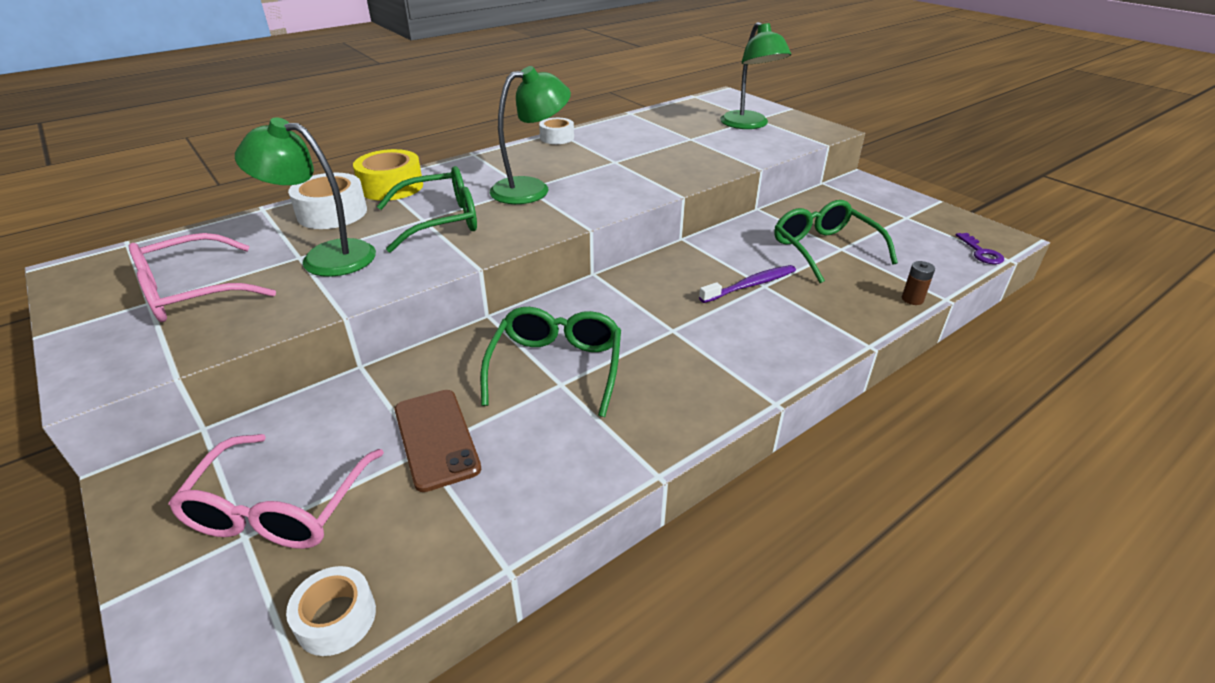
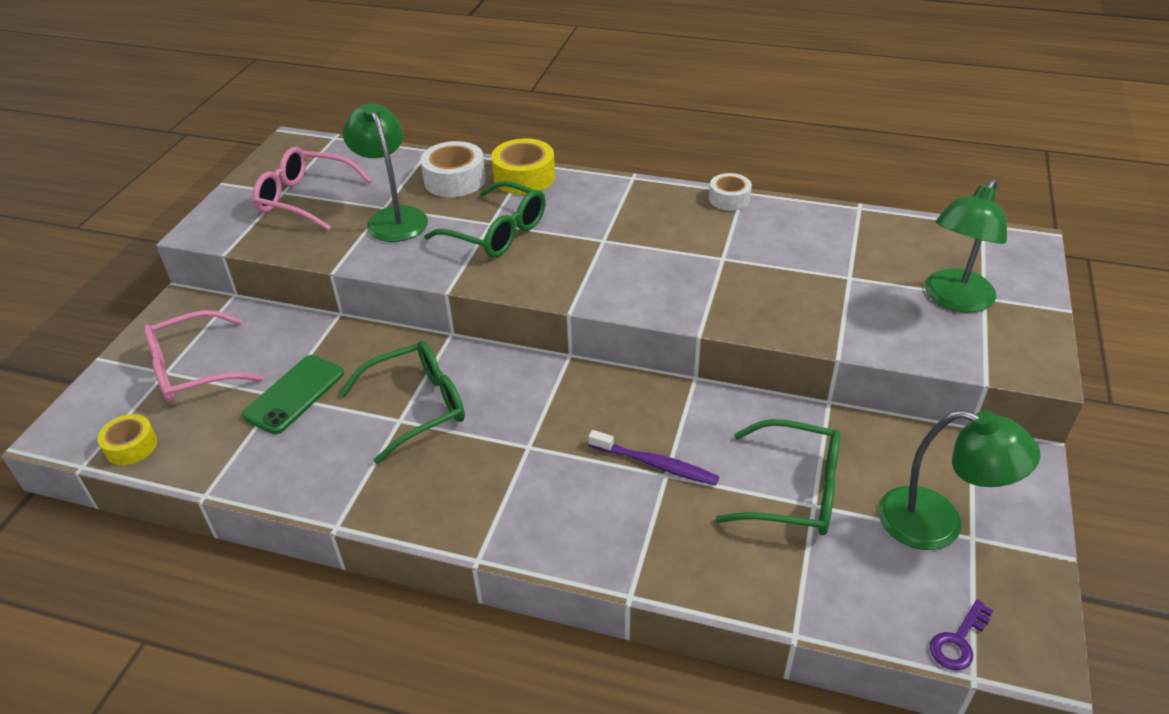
camera: 55 degrees right, 5 degrees up
white tape [286,566,376,656] -> yellow tape [97,414,157,465]
brown phone [395,390,481,492] -> green phone [242,355,344,434]
green lamp [490,66,571,204] -> green lamp moved to [878,410,1040,550]
green glasses [774,200,898,283] -> green glasses turned 75 degrees clockwise [715,419,840,535]
brown battery [902,261,935,305] -> none

